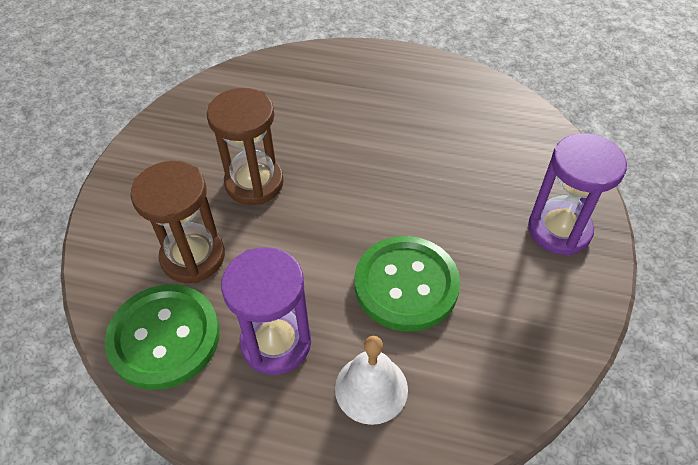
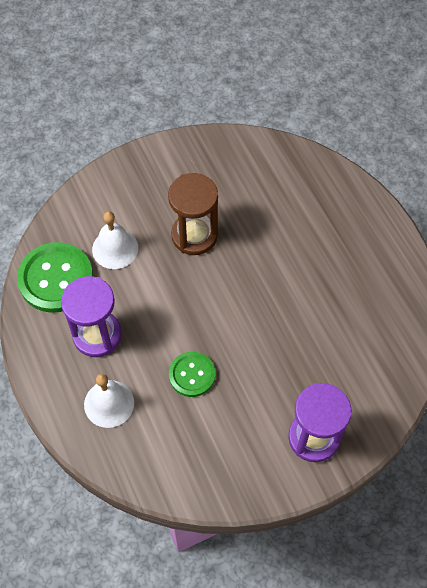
camera: 50 degrees right, 10 degrees up
brown hourglass [130,161,225,283] -> white bell [92,211,138,269]
green button [355,236,460,332] -> green button [169,352,215,397], size x0.59

